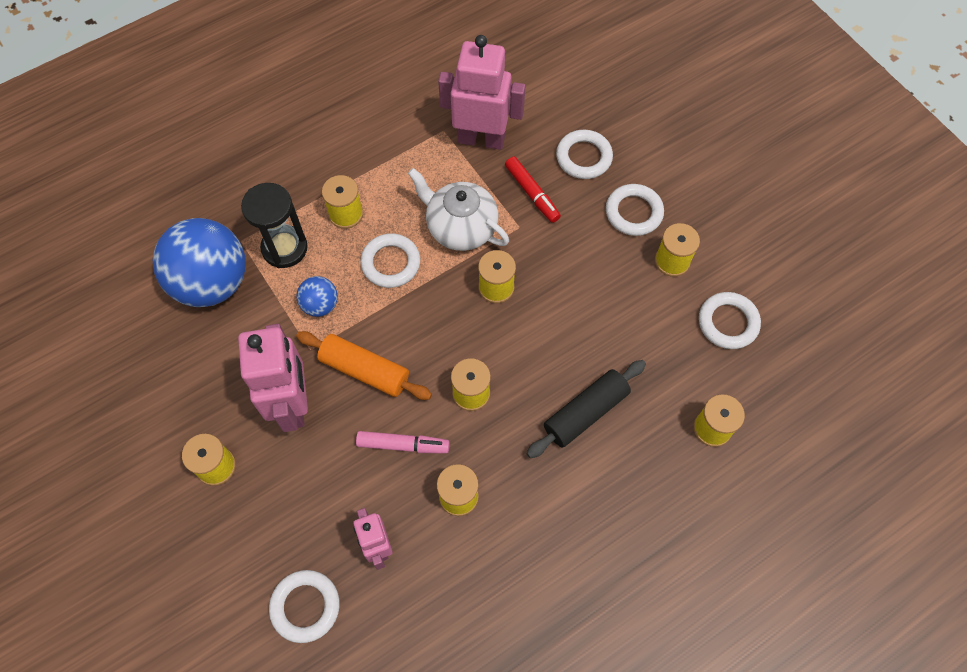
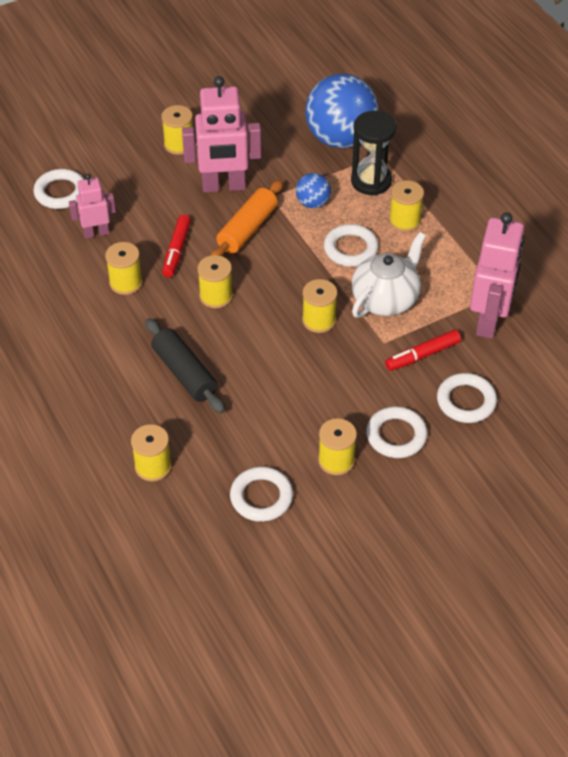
camera: 95 degrees right, 15 degrees down
pink marker [356,431,450,453] -> red marker [162,215,191,277]

